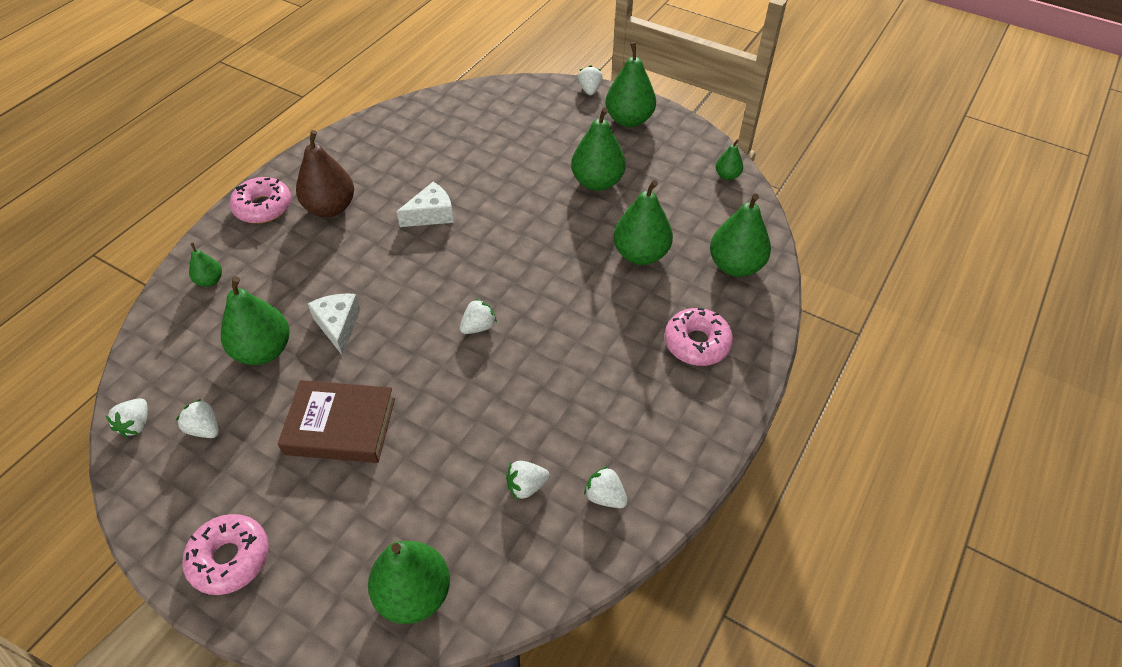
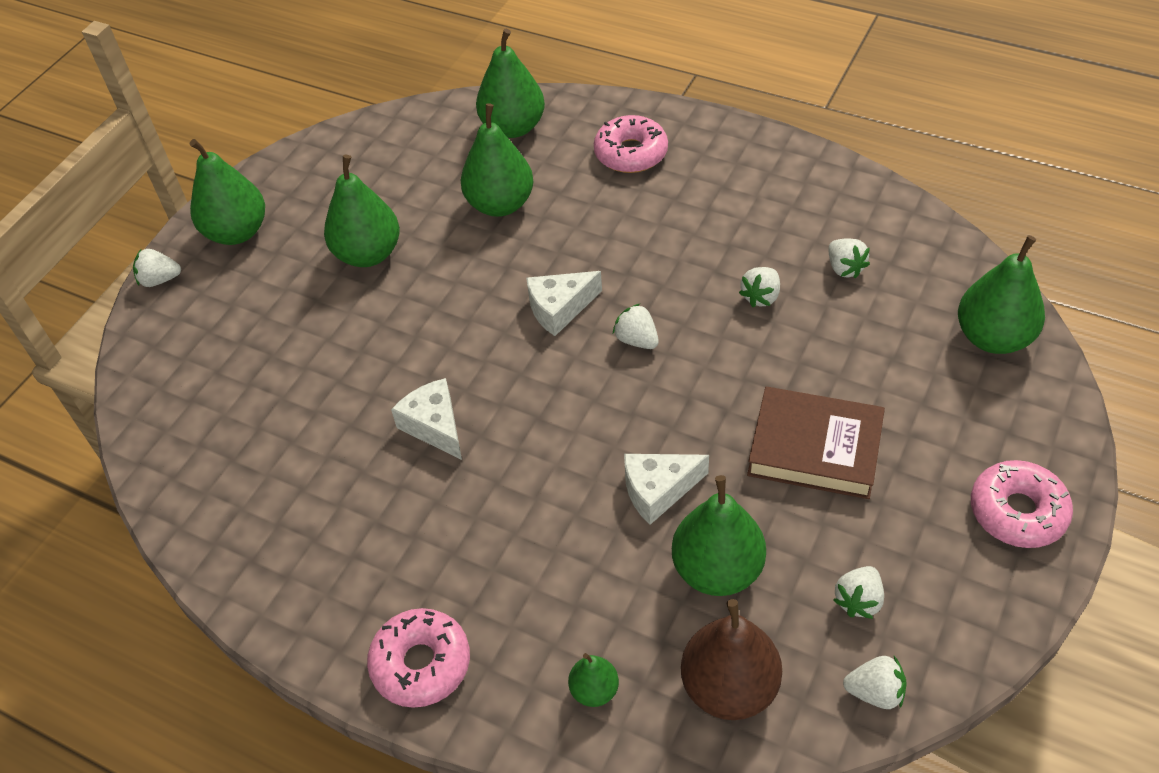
camera: 90 degrees left, 0 degrees up
brown book [278,380,395,463] -> brown book turned 75 degrees counterclockwise [747,387,885,499]
brown pear [296,130,354,217] -> brown pear moved to [681,599,782,720]
white strawberry [584,466,628,508] -> white strawberry moved to [739,267,780,307]
green pear [716,140,743,180] -> none
none -> white cheese [526,271,602,336]

